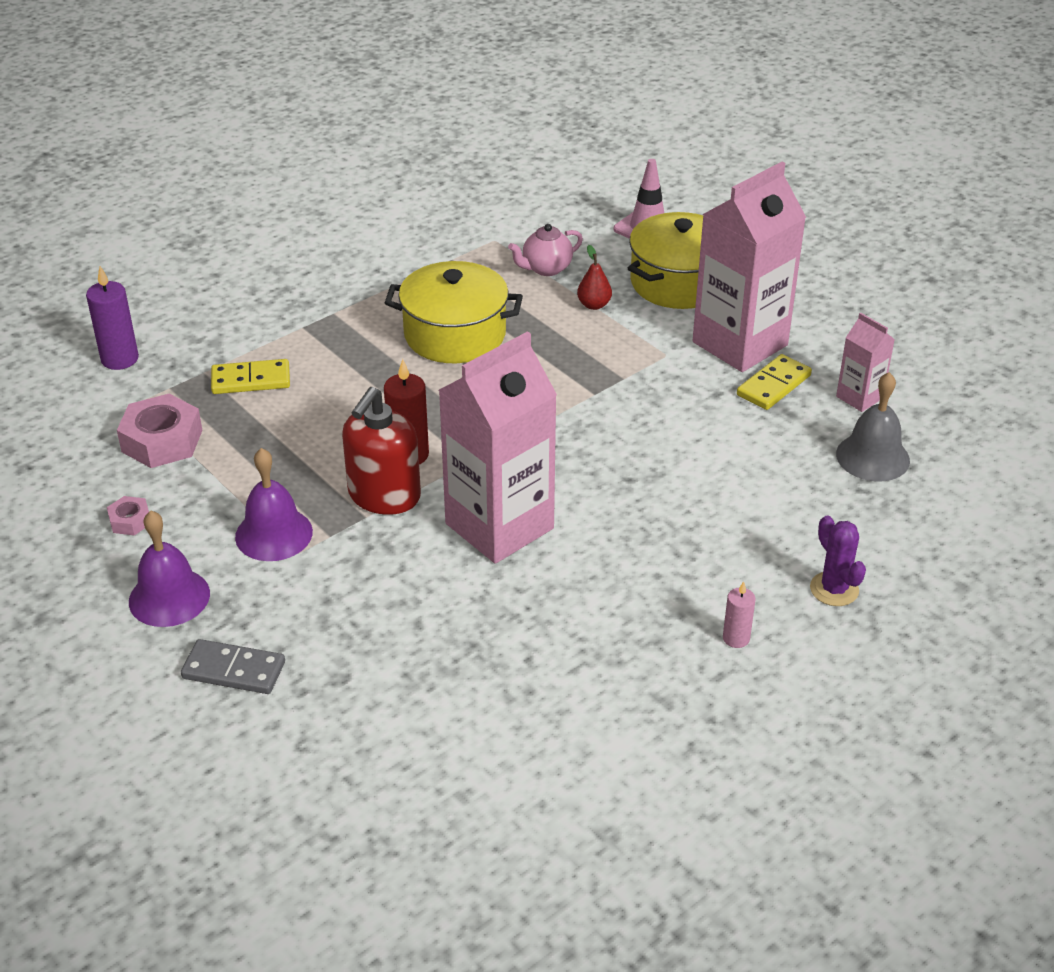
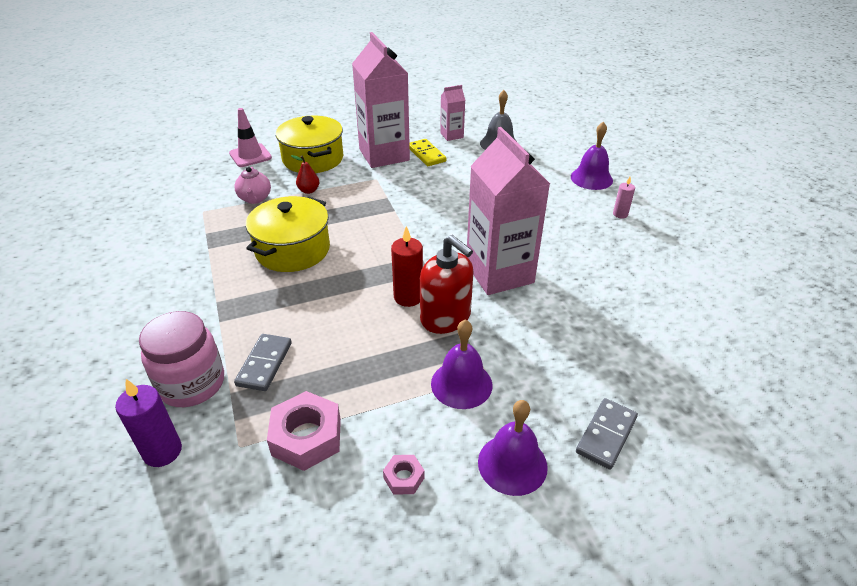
camera: 70 degrees left, 0 degrees up
yellow domino [211,359,290,394] -> grey domino [234,334,292,391]
purple cactus [810,515,866,606] -> purple bell [571,122,613,190]
none -> pink jar [139,311,224,407]

